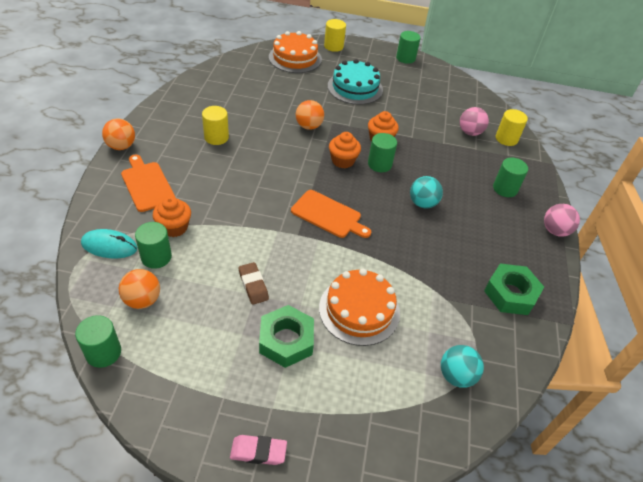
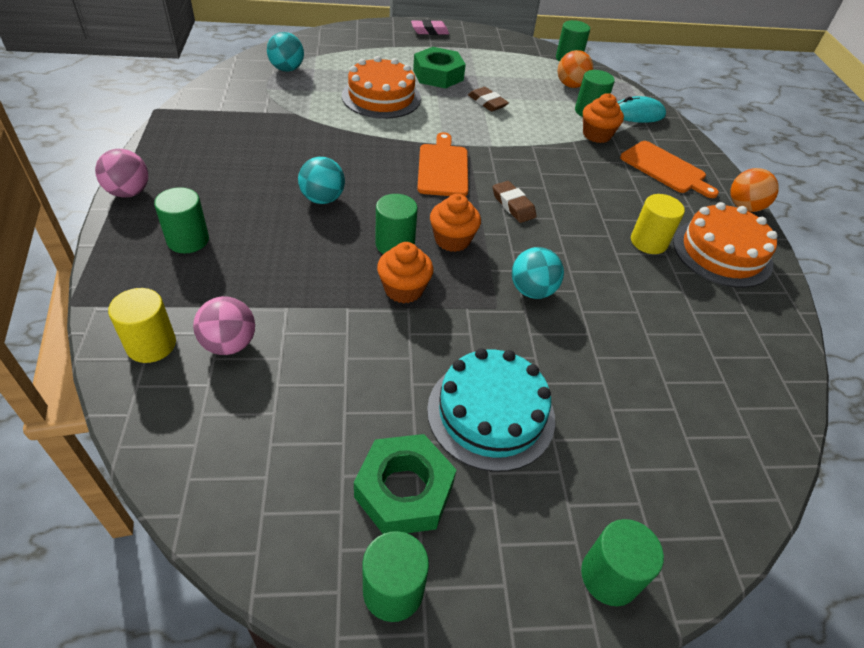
camera: 165 degrees right, 0 degrees up
orange cake [269,31,322,73] -> orange cake moved to [673,202,777,288]
orange cutting board [291,190,371,238] -> orange cutting board turned 75 degrees clockwise [417,132,468,196]
orange ball [296,100,324,130] -> turquoise ball [512,247,564,299]
yellow cylinder [324,19,346,52] -> green cylinder [581,519,664,606]
green nut [484,263,544,315] -> green nut moved to [354,434,457,534]
none -> brown eraser [493,181,537,223]

